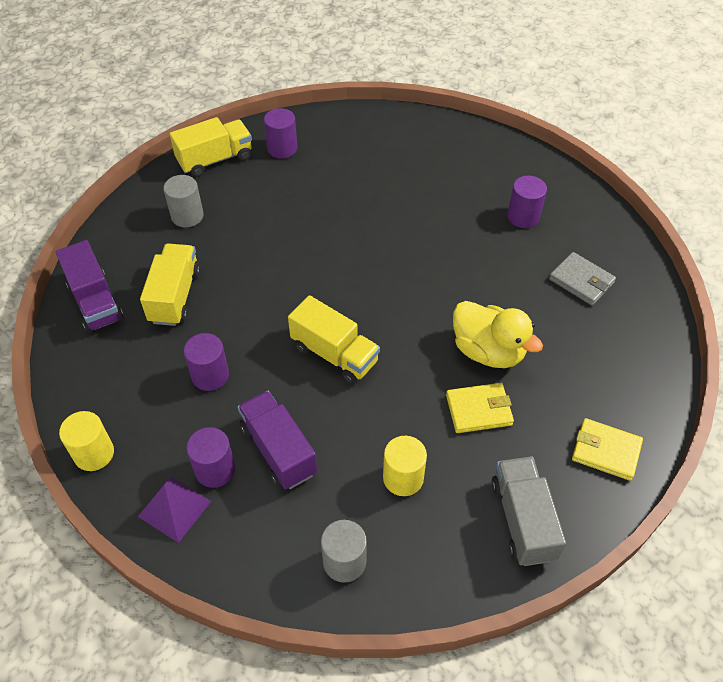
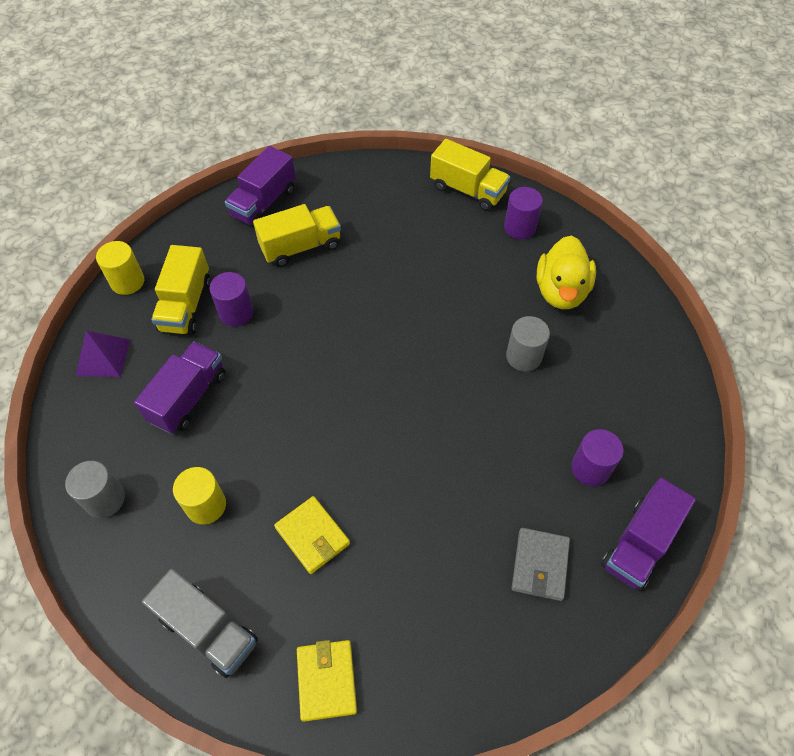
camera: 60 degrees right, 5 degrees up
grey cylinder [163,175,204,227] -> grey cylinder moved to [506,316,550,372]
purple cylinder [186,427,235,488] -> none
yellow truck [288,295,380,384] -> yellow truck moved to [151,245,211,335]
yellow duck [453,301,543,368] -> yellow duck moved to [537,235,596,309]
grey truck [491,456,566,566] -> grey truck turned 75 degrees clockwise [142,569,258,678]
none -> purple truck [601,478,696,591]

